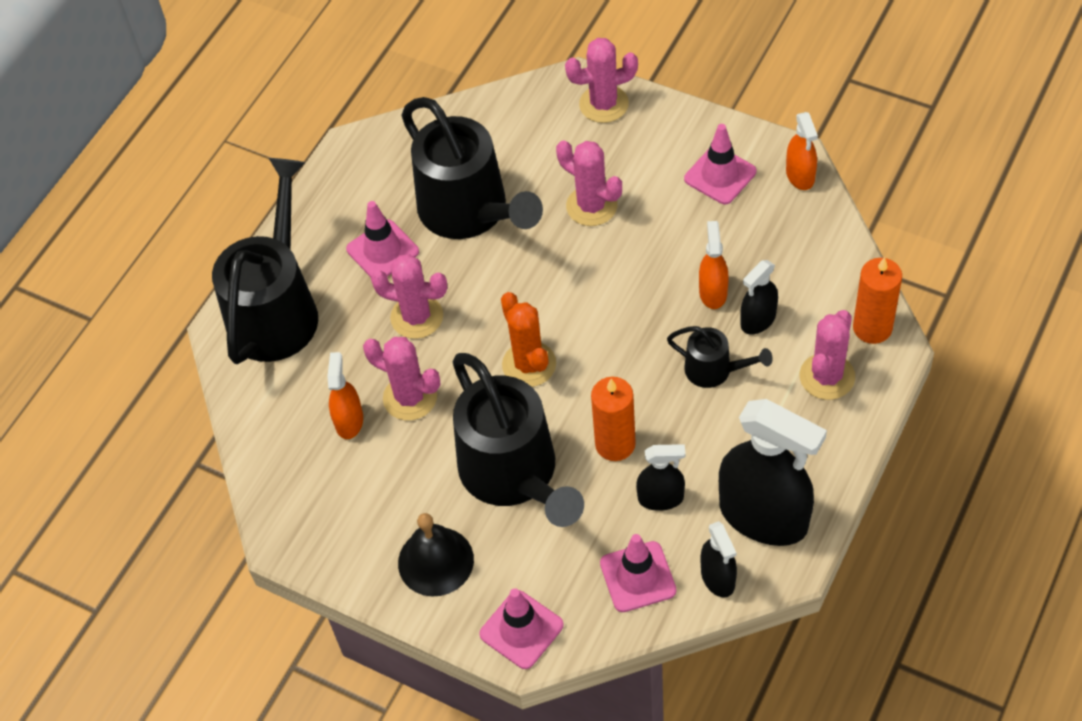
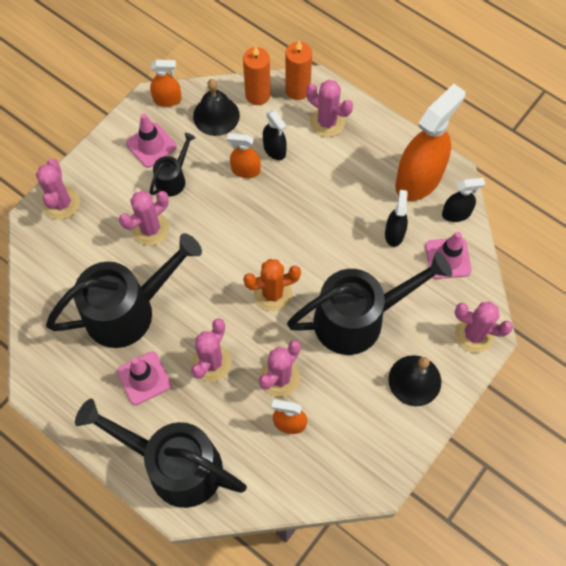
camera: 85 degrees left, 10 degrees up
pink traffic cone [479,588,563,669] -> pink cactus [455,302,513,353]
orange candle [591,377,636,461] -> orange candle moved to [243,46,271,105]
black watering can [667,326,773,388] -> black watering can moved to [150,133,196,196]
black spray bottle [719,399,827,546] -> orange spray bottle [395,84,465,201]
none -> black bell [193,79,240,136]

